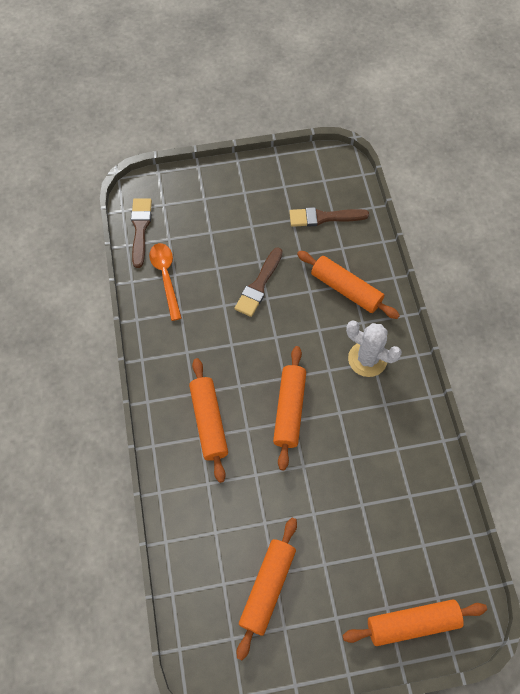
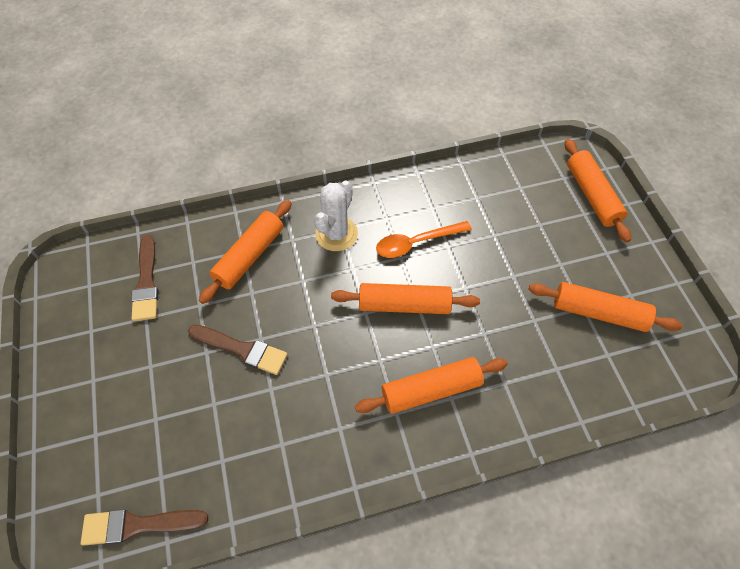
camera: 95 degrees left, 5 degrees down
orange spoon [149,243,182,321] -> orange spoon moved to [376,221,472,258]

